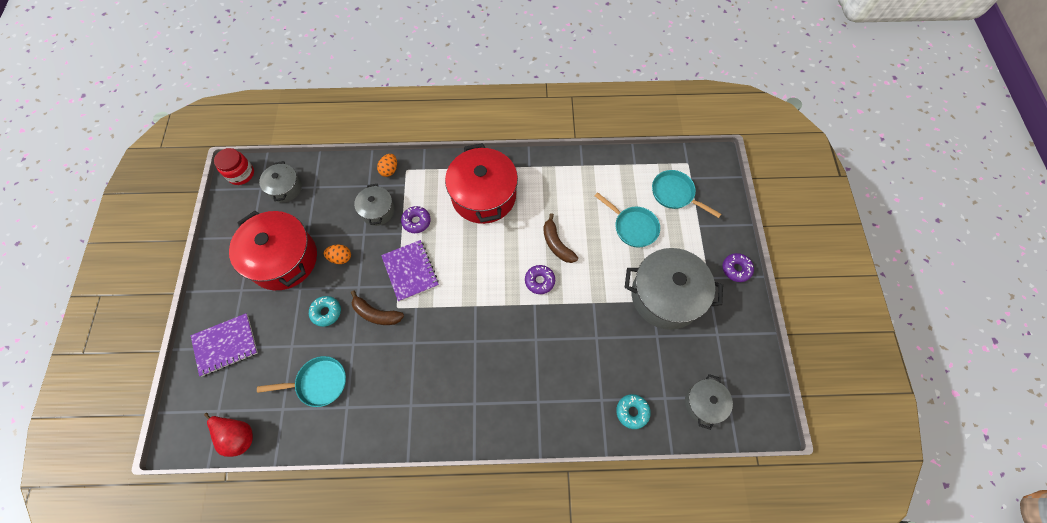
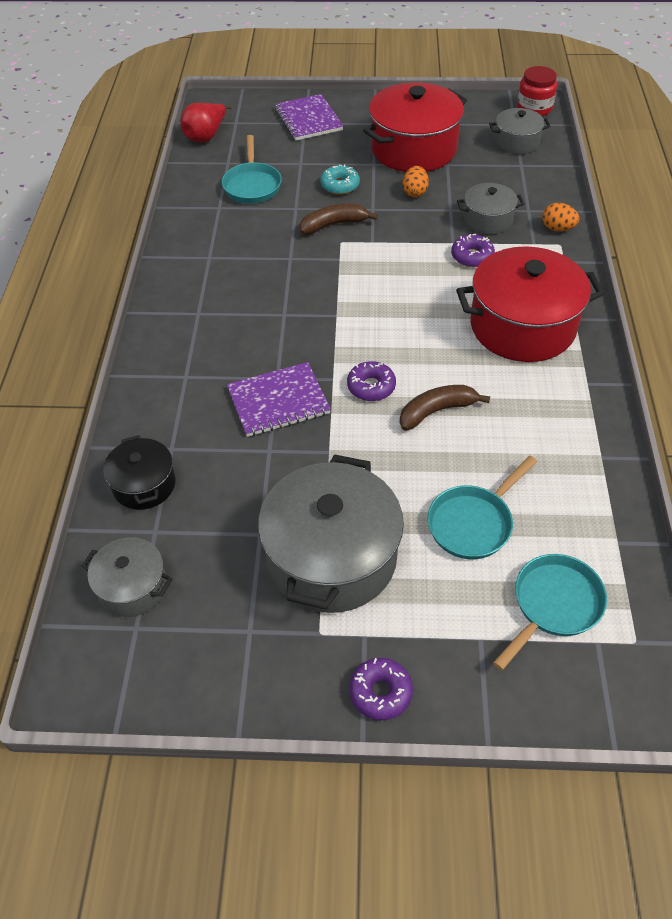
camera: 95 degrees right, 15 degrees down
brown banana [351,290,404,325] -> brown banana turned 45 degrees clockwise [300,204,378,235]
purple notebook [381,240,439,302] -> purple notebook moved to [227,362,331,437]
turquoise donut [616,394,651,429] -> black pot [103,435,176,510]

